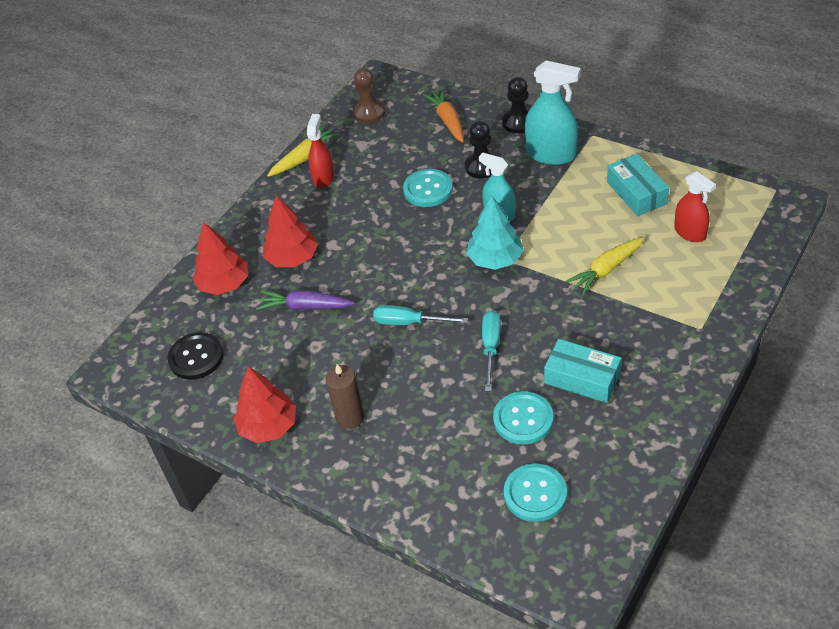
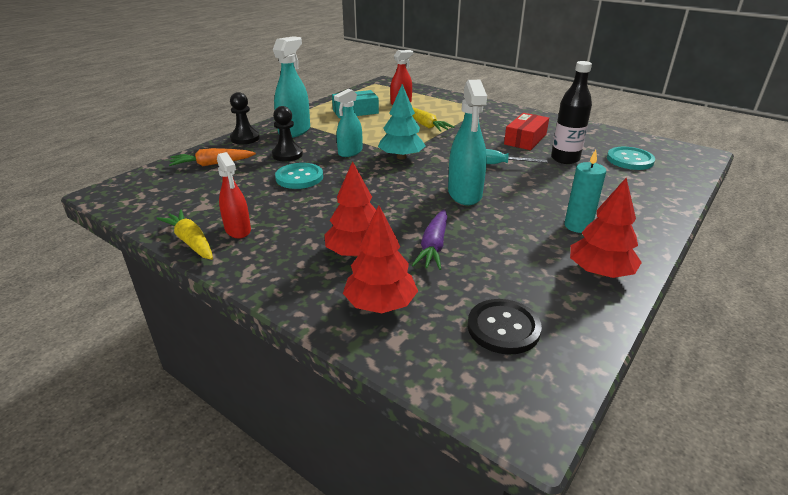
camera: 90 degrees left, 15 degrees down
red spray bottle [307,114,334,188] -> red spray bottle turned 135 degrees counterclockwise [217,152,251,238]
brown candle [325,364,364,429] -> turquoise candle [565,150,606,233]
brown pawn [353,68,385,123] -> none
turquoise screwdriver [373,305,468,325] -> turquoise spray bottle [448,80,487,205]
turquoise button [493,391,553,444] -> black bottle [551,61,592,164]
turquoise box [544,339,622,403] -> red box [504,113,549,150]

